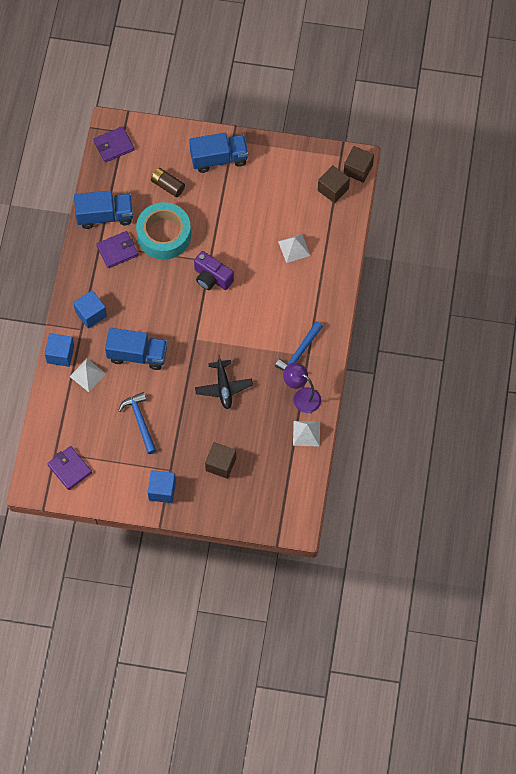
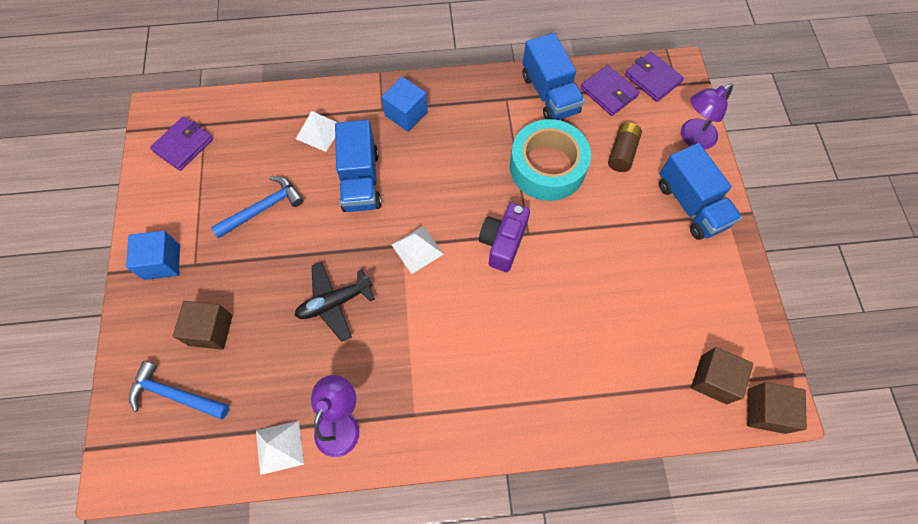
camera: 75 degrees right, 0 degrees up
blue cube [45,333,74,367] -> none
purple wallet [96,231,138,268] -> purple wallet moved to [580,65,640,116]
blue hammer [275,321,323,371] -> blue hammer moved to [129,361,229,419]
white pyramid [278,234,311,263] -> white pyramid moved to [392,226,444,274]
none -> purple lamp [681,83,733,150]

